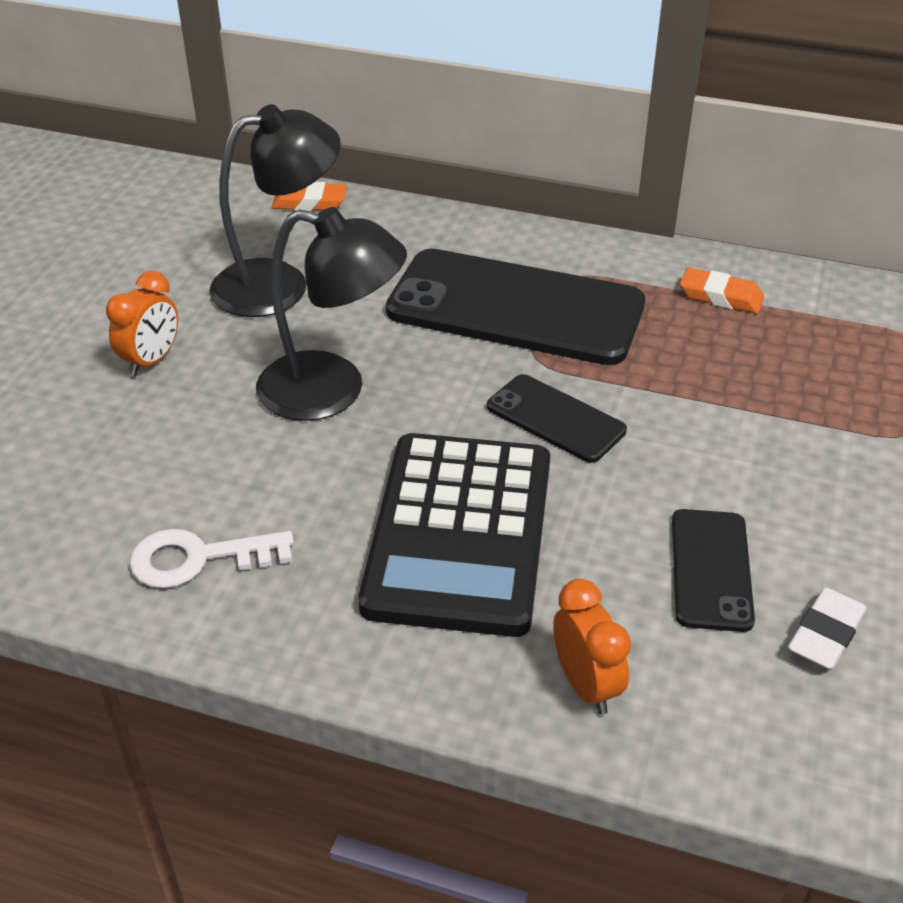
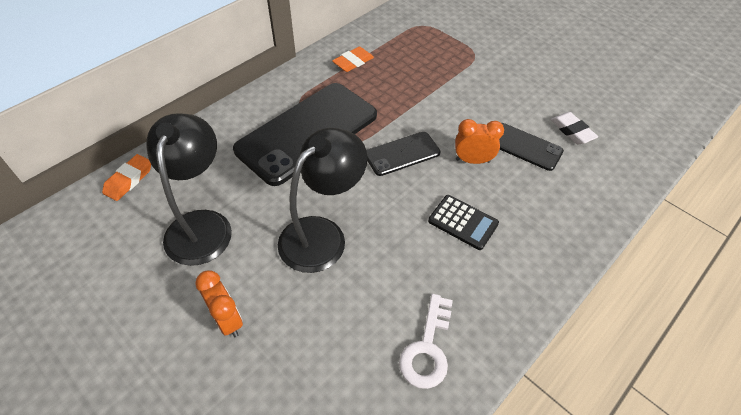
camera: 65 degrees left, 10 degrees up
black calculator [358,433,550,637] -> black calculator [428,195,499,250], size x0.46
orange clock [553,579,631,715] -> orange clock moved to [455,119,504,164]

